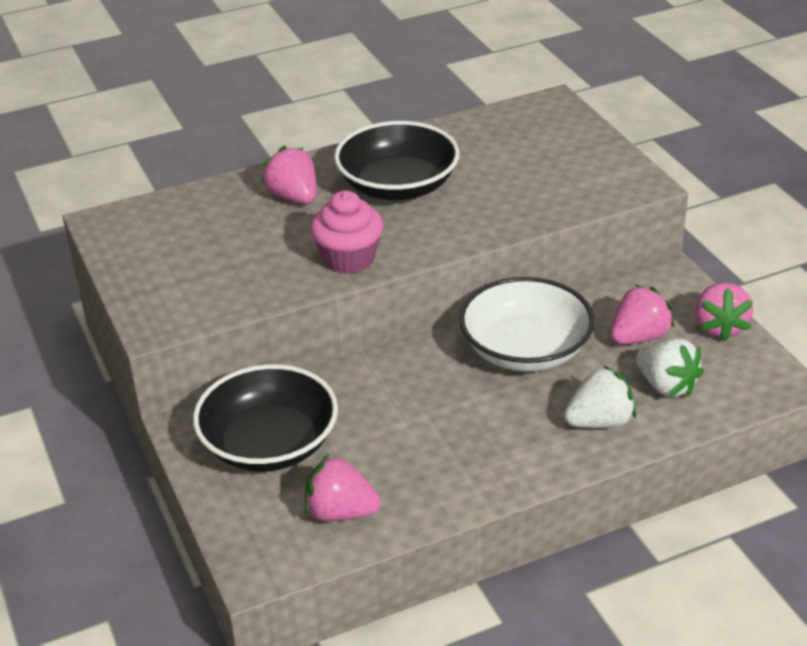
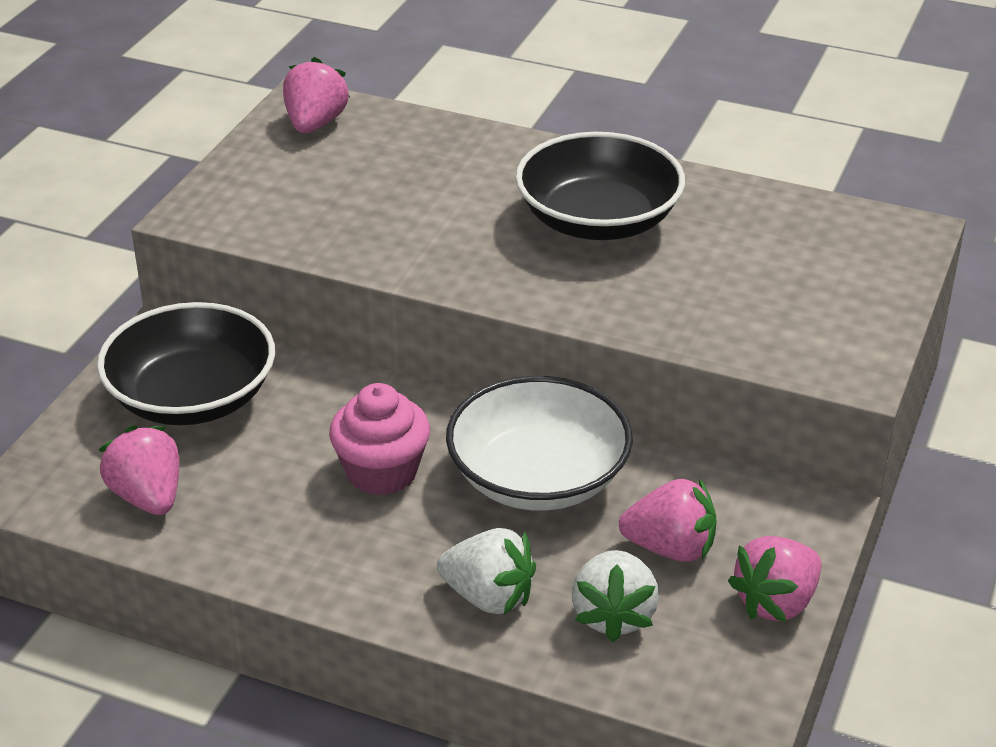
camera: 45 degrees right, 0 degrees up
pink strawberry [262,146,316,204] -> pink strawberry moved to [283,57,350,133]
pink cupcake [310,190,383,274] -> pink cupcake moved to [329,383,430,495]

